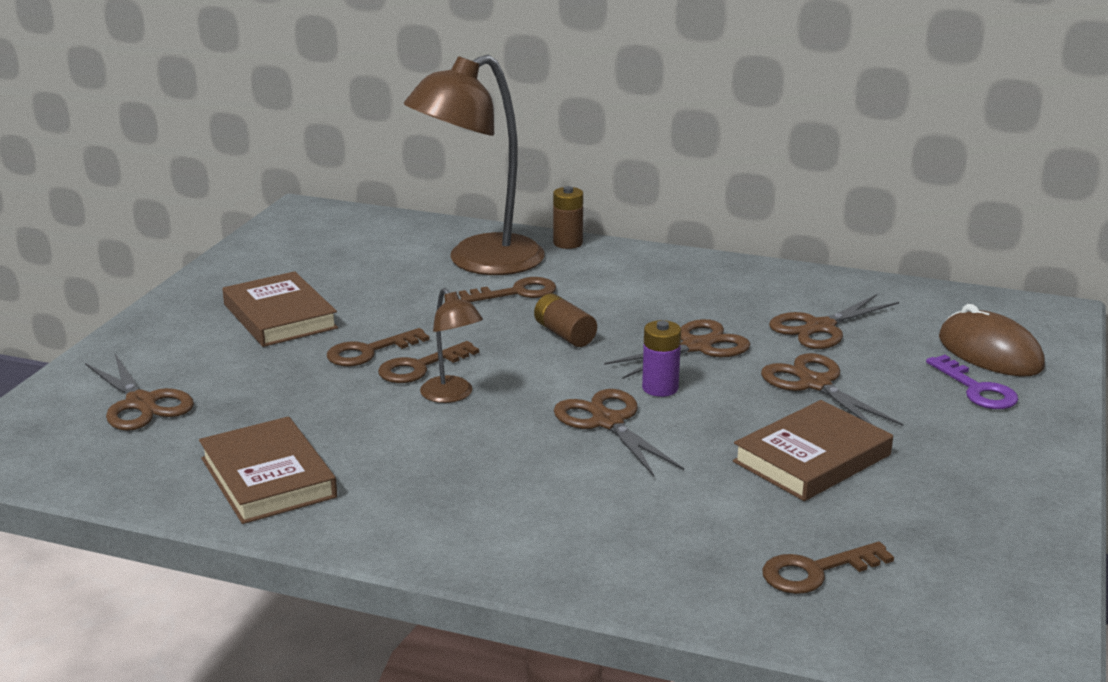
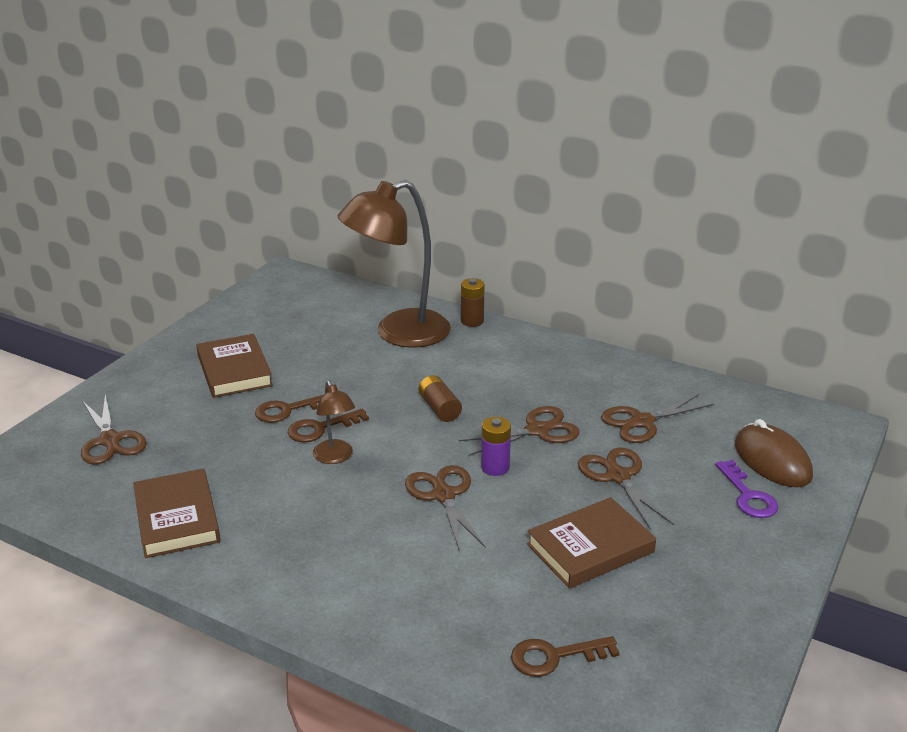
camera: 10 degrees right, 5 degrees up
brown key [459,277,556,302] -> none

